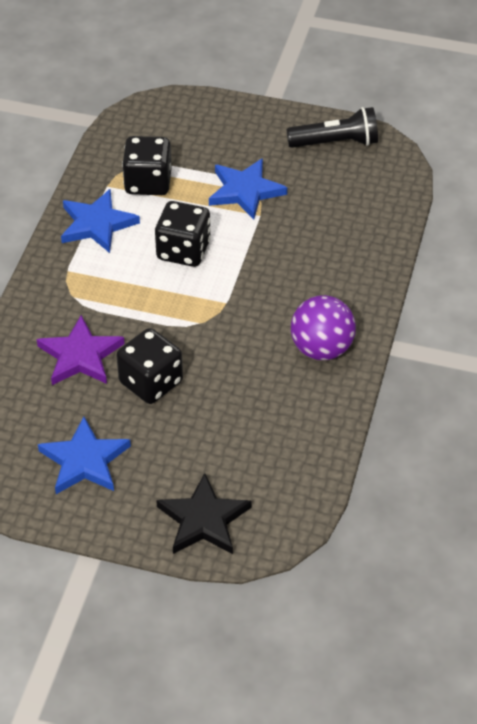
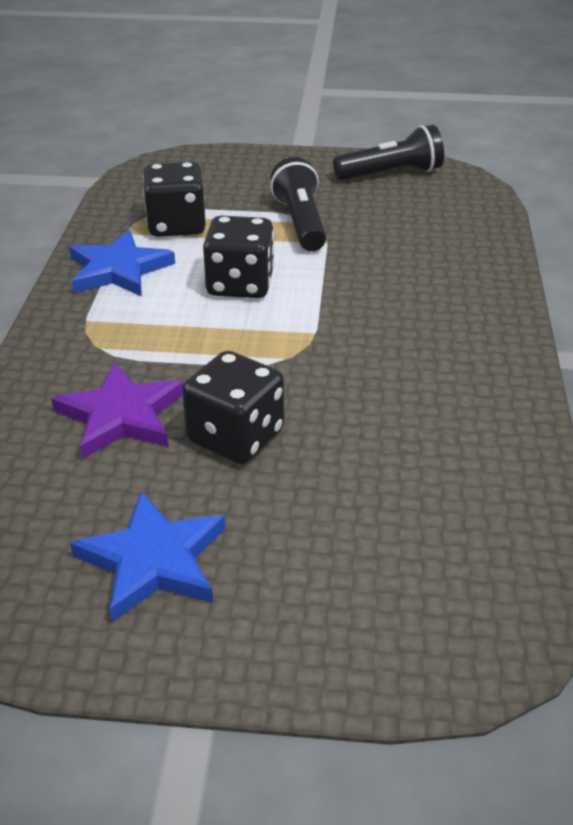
camera: 10 degrees left, 10 degrees down
black star [156,473,252,554] -> none
blue star [209,158,287,220] -> black flashlight [270,157,326,251]
purple ball [291,295,356,360] -> none

